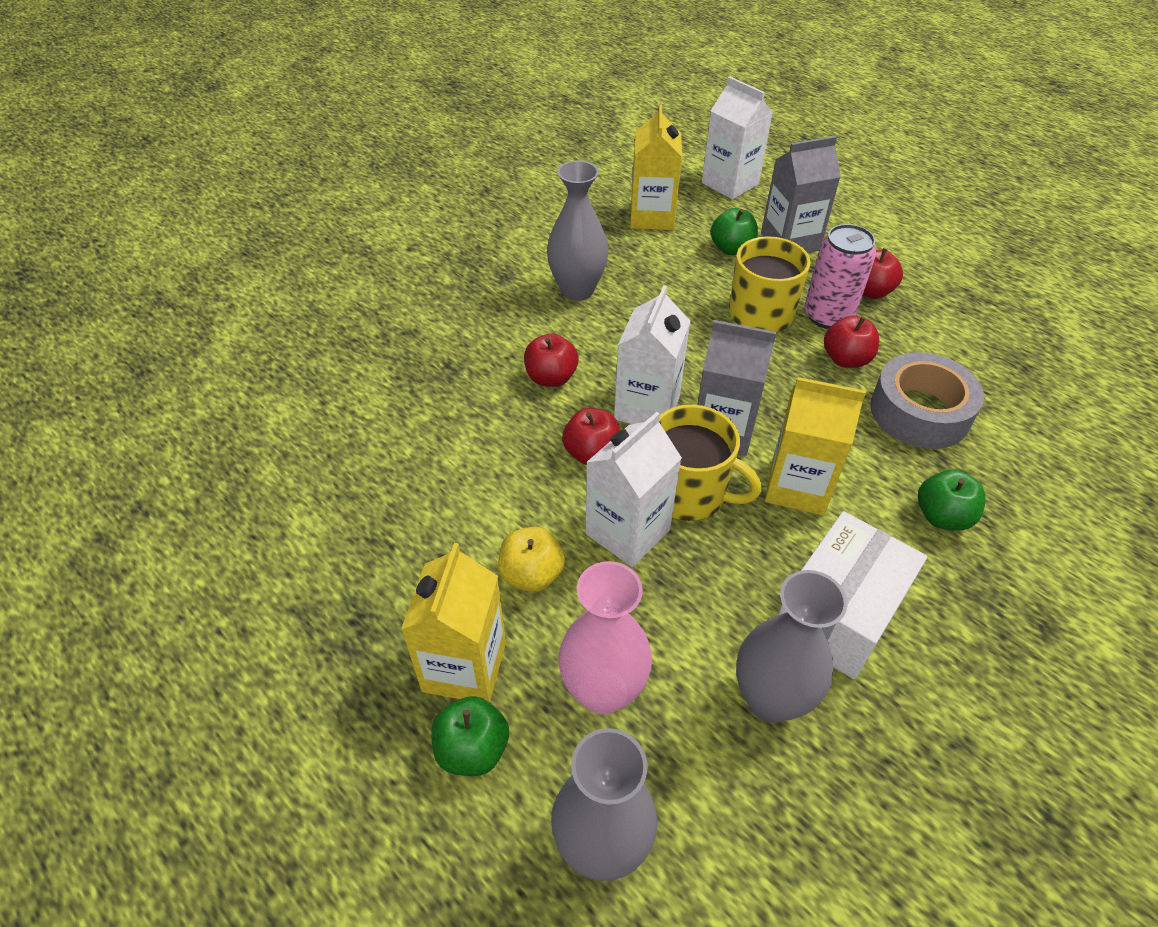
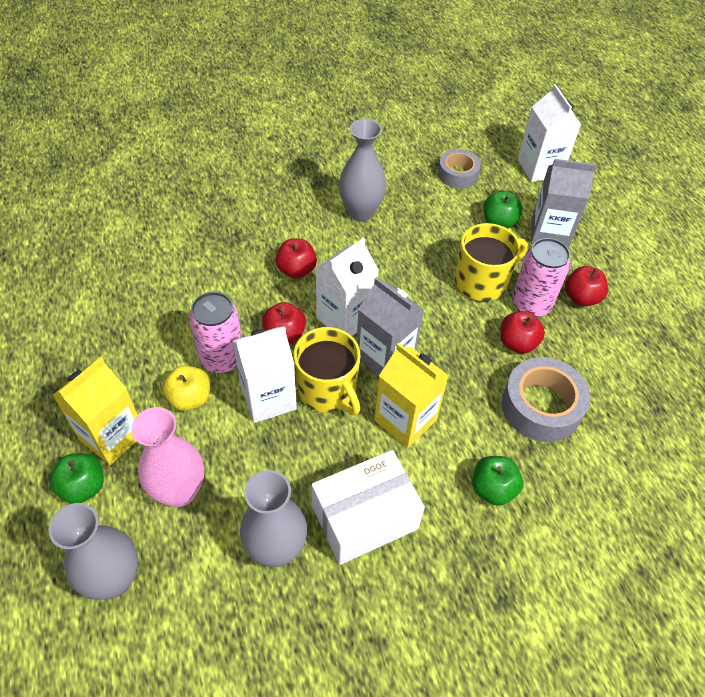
camera: 25 degrees right, 5 degrees up
yellow carton [630,104,682,230] -> grey tape [438,149,481,189]
none -> pink can [189,292,242,373]

